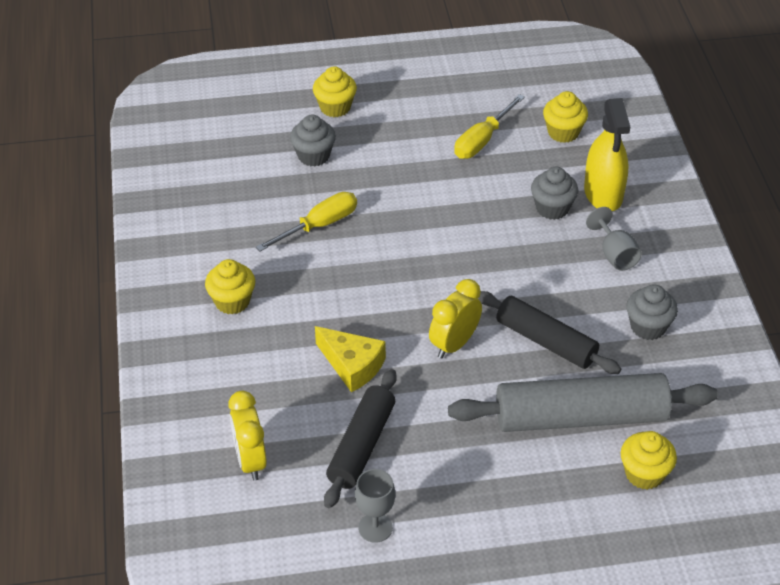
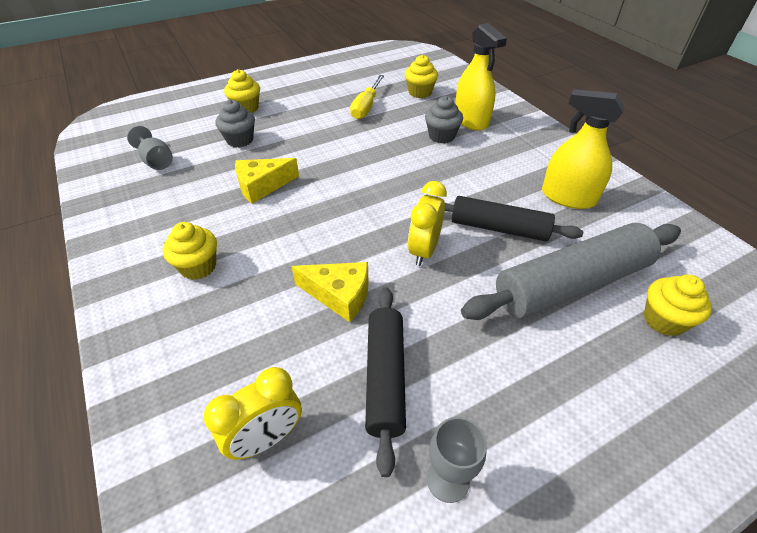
camera: 20 degrees left, 0 degrees up
yellow clock [228,391,267,481] -> yellow clock turned 90 degrees counterclockwise [203,367,302,460]
yellow screwdriver [256,192,357,251] -> yellow cheese [235,158,299,204]
grey goblet [586,207,642,271] -> grey goblet moved to [127,126,173,170]
grey cupcake [626,284,678,340] -> yellow spray bottle [542,89,625,209]

